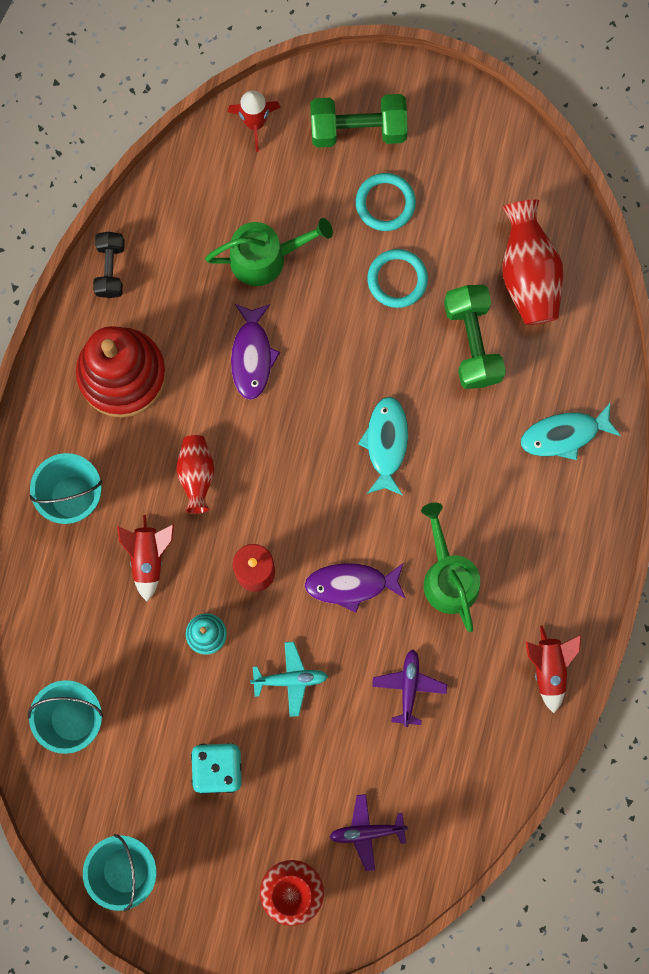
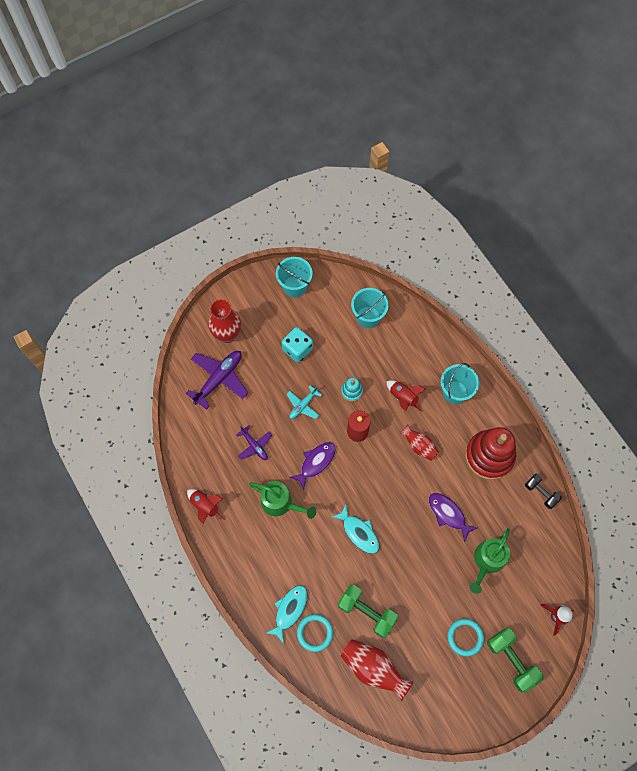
camera: 135 degrees right, 10 degrees down
green dumbbell [310,94,408,148] -> green dumbbell turned 75 degrees counterclockwise [487,628,544,692]
purple plane [330,794,408,871] -> purple plane [186,351,248,410], size x1.74
turquoise ring [367,249,428,308] -> turquoise ring moved to [297,614,333,652]

